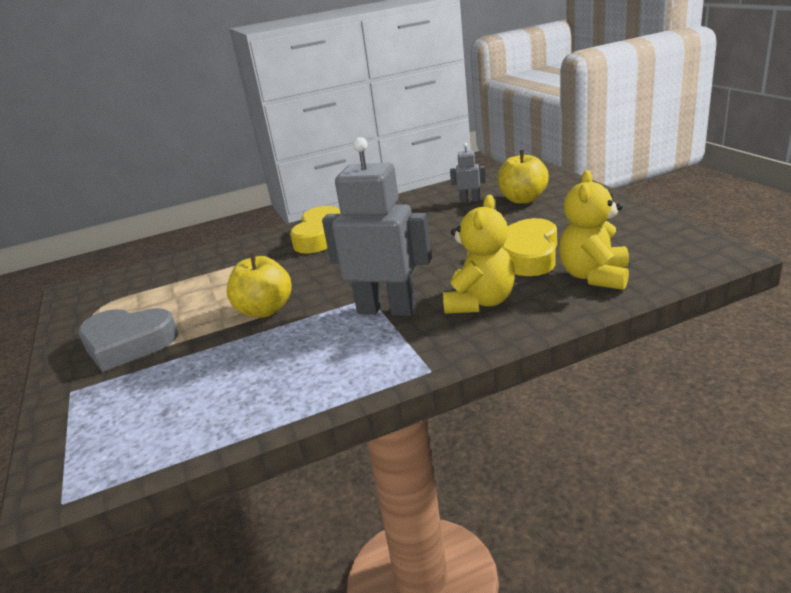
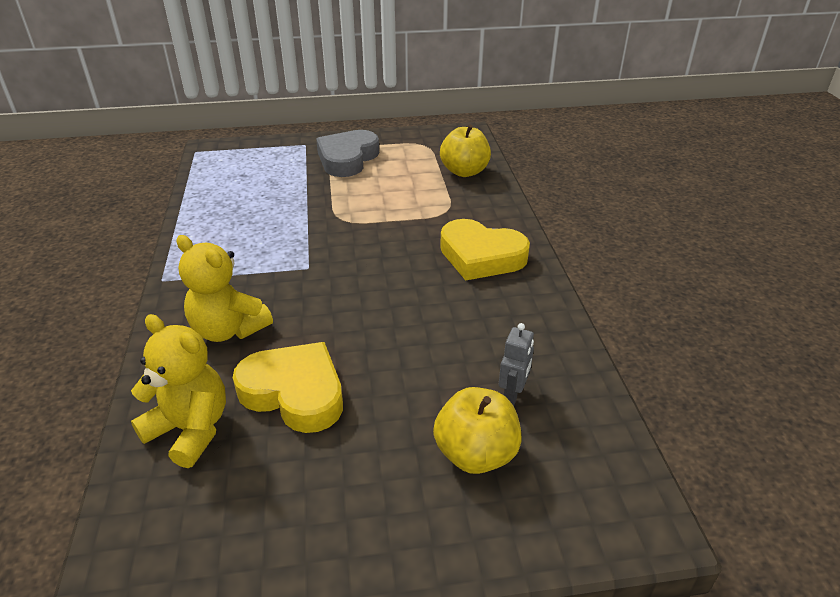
camera: 100 degrees right, 10 degrees up
yellow apple [227,252,292,318] -> yellow apple moved to [440,125,491,177]
grey robot [322,137,432,316] -> none

